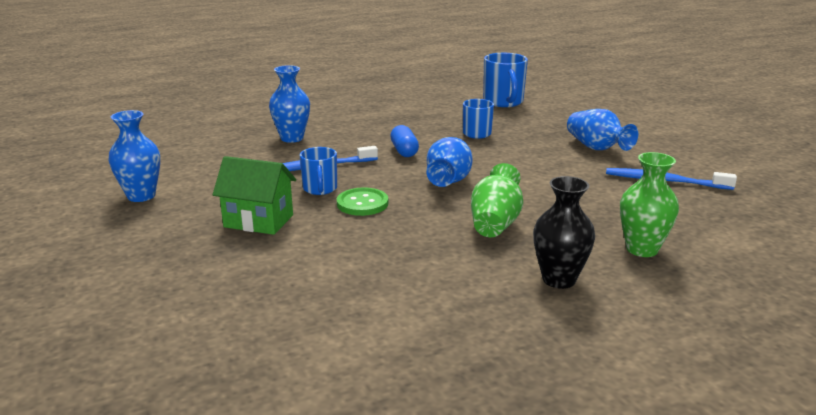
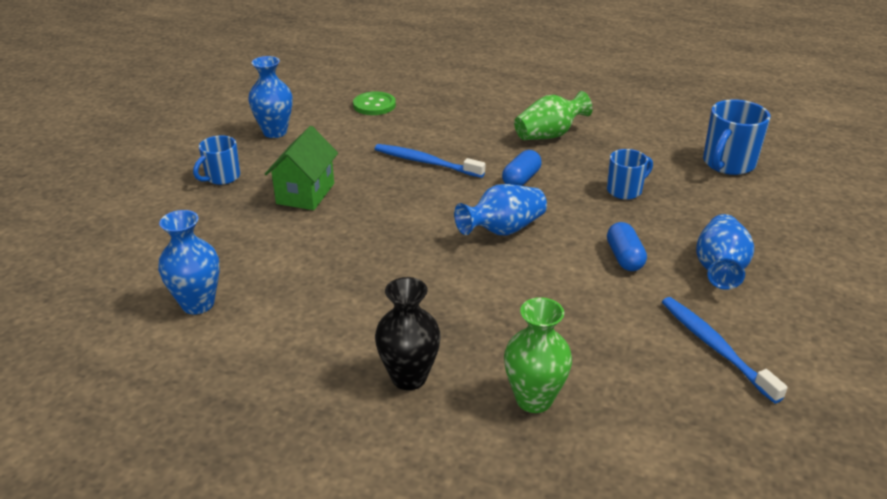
camera: 45 degrees right, 10 degrees up
green house [213,156,296,235] -> green house turned 45 degrees clockwise [265,126,338,210]
blue vase [269,65,310,143] -> blue vase moved to [158,210,220,314]
blue mug [300,147,337,195] -> blue mug moved to [193,135,240,185]
green button [337,188,388,216] -> green button moved to [353,91,396,115]
green vase [471,163,523,237] -> green vase moved to [514,91,593,140]
none -> blue capsule [607,222,647,271]

